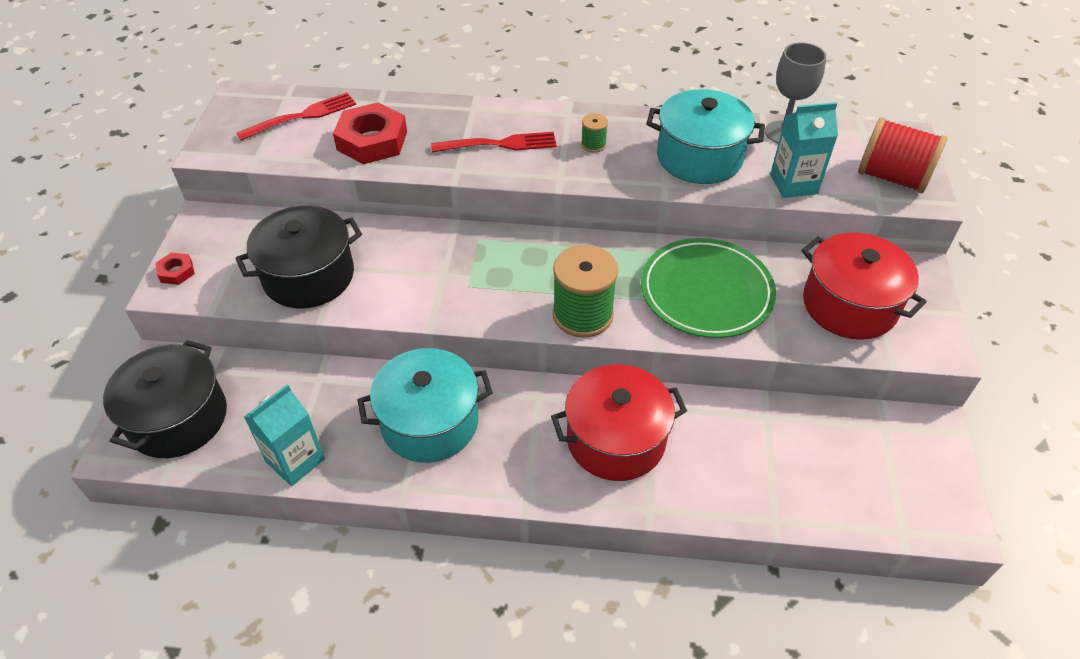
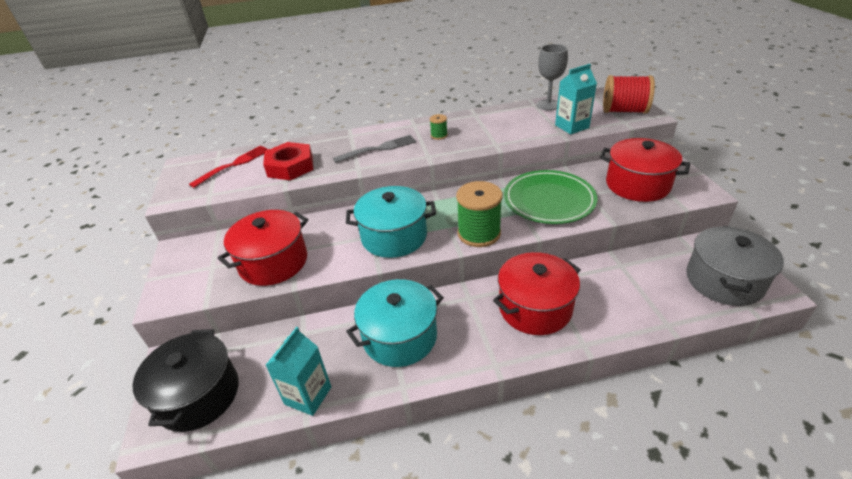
camera: 15 degrees left, 10 degrees down
red nut [156,252,195,285] -> none
black pot [235,205,362,308] -> red pot [218,210,308,286]
red fork [431,132,557,152] -> grey fork [333,135,416,163]
turquoise pot [646,89,765,184] -> turquoise pot moved to [346,186,436,258]
none -> grey pot [686,226,784,306]

